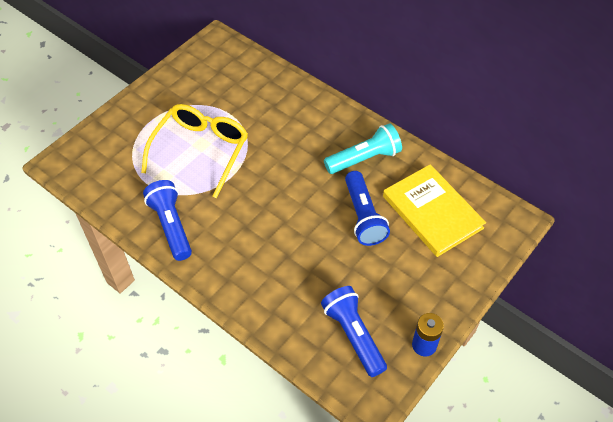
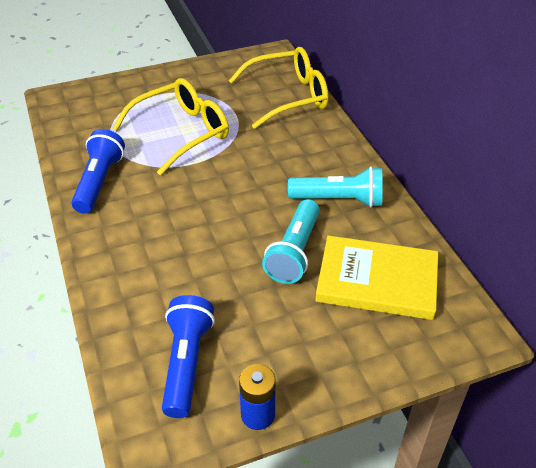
camera: 30 degrees right, 10 degrees down
blue flashlight [345,171,390,246] -> turquoise flashlight [262,199,320,284]
yellow book [383,164,486,257] -> yellow book turned 75 degrees counterclockwise [315,235,438,320]
none -> yellow glasses [229,47,329,129]

